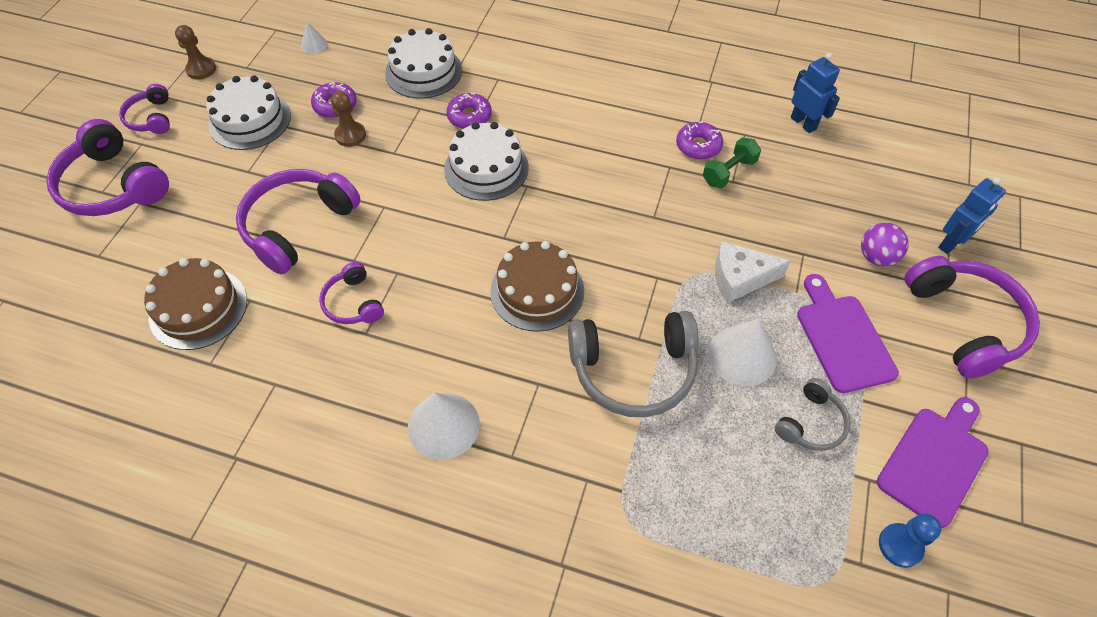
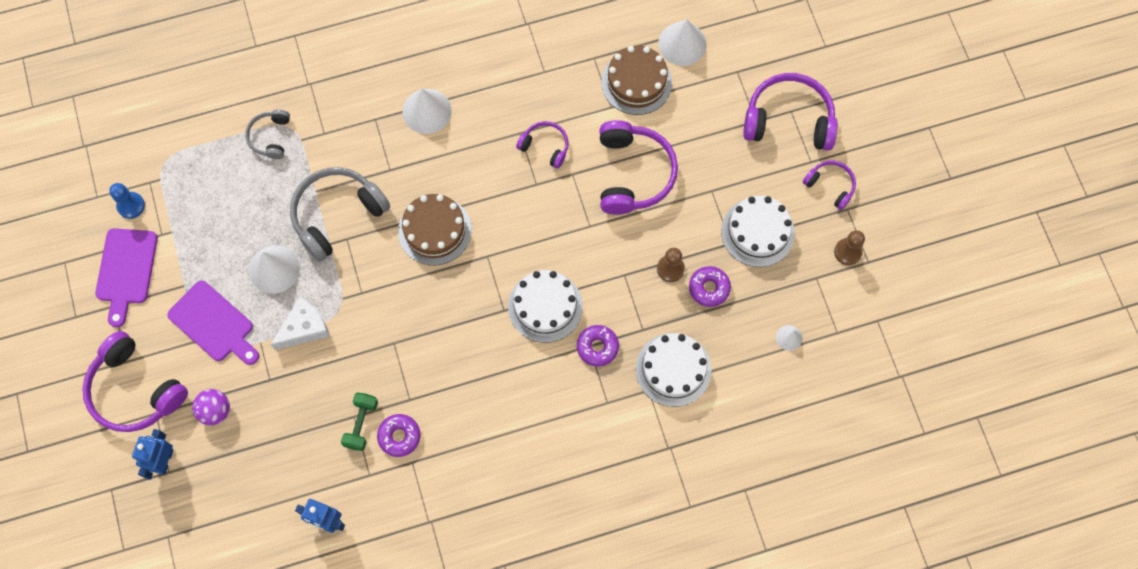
camera: 145 degrees right, 15 degrees up
grey headphones [775,378,851,451] -> grey headphones moved to [245,109,290,159]
none -> white cone [658,19,707,66]

